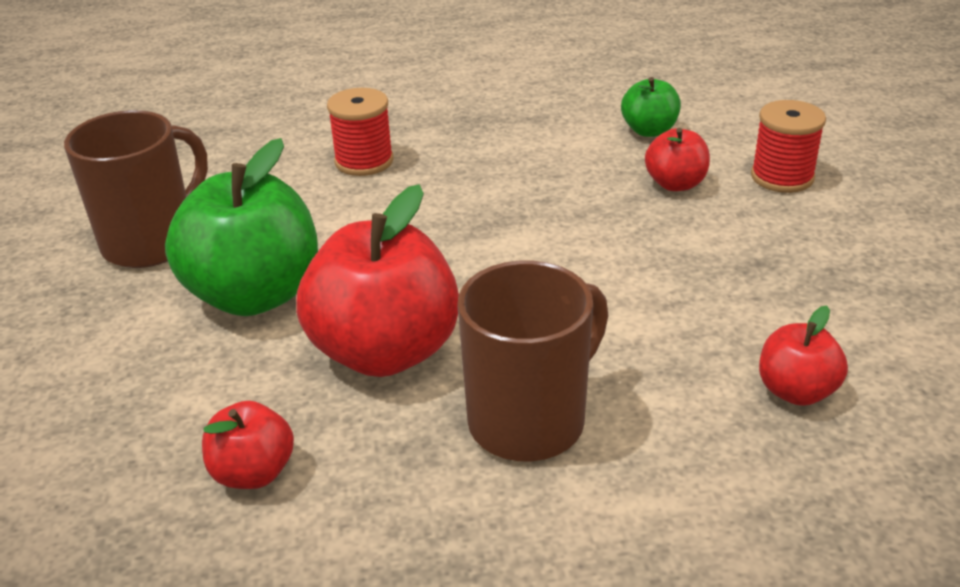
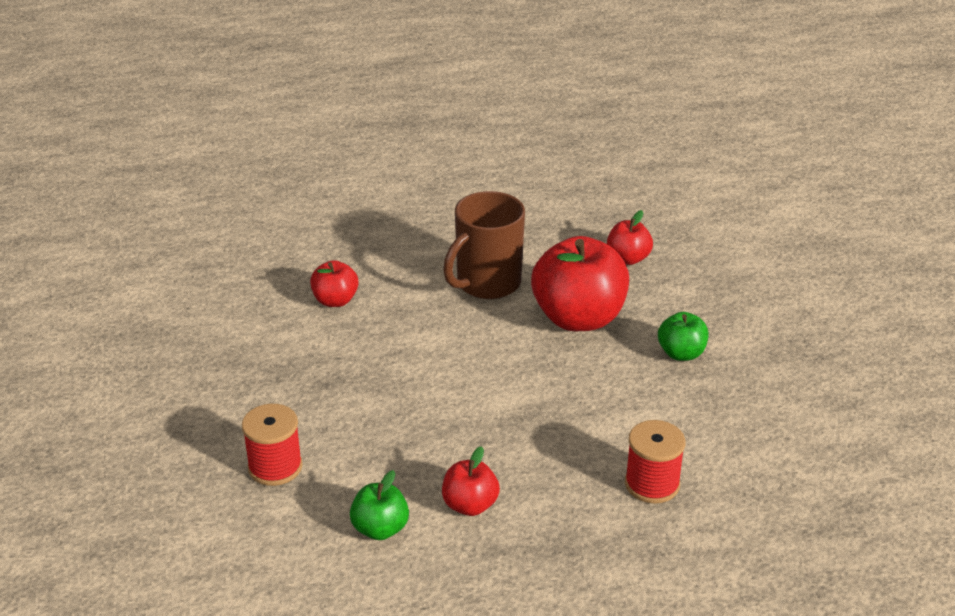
camera: 175 degrees right, 0 degrees up
brown mug [64,110,208,268] -> none
green apple [165,138,318,316] -> green apple [658,312,708,361], size x0.50
red apple [645,128,710,191] -> red apple moved to [442,446,500,516]

